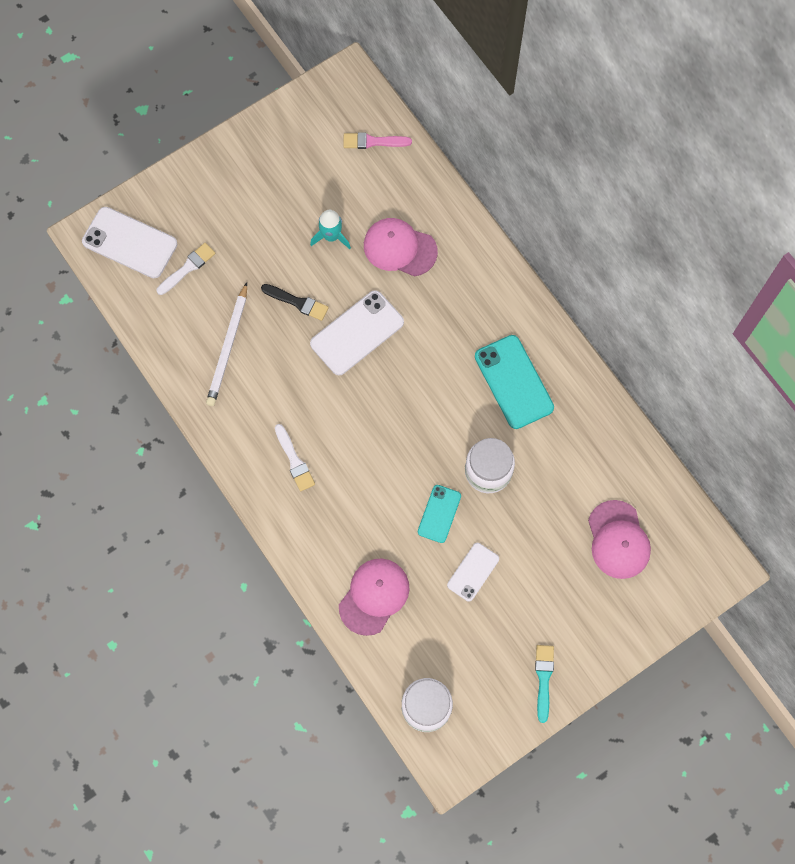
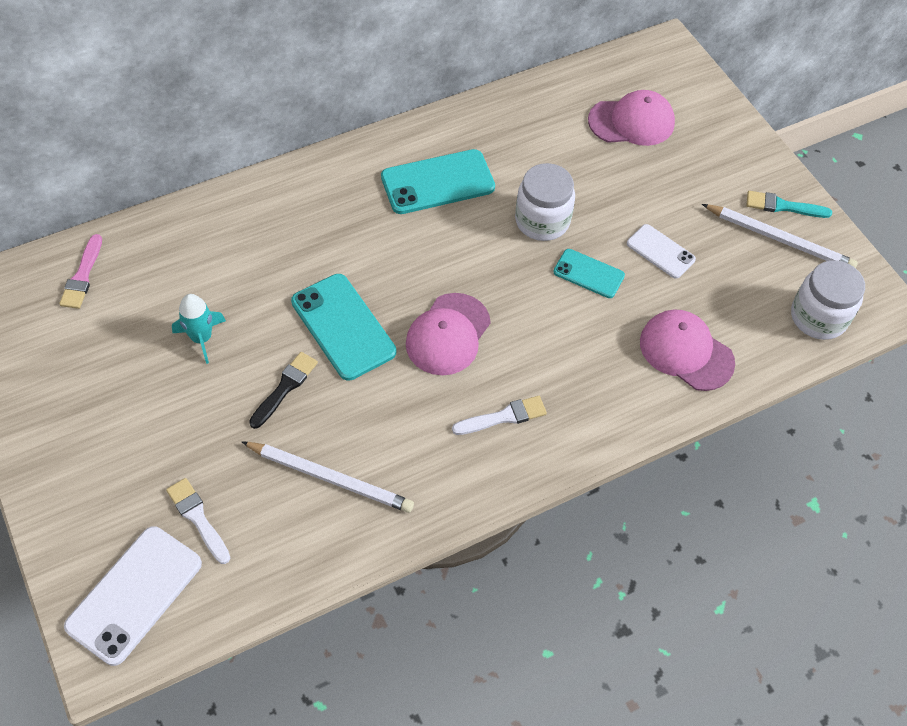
camera: 85 degrees left, 15 degrees down
white phone [310,290,404,375] -> turquoise phone [291,274,396,381]
pink cap [364,218,438,277] -> pink cap moved to [406,293,491,375]
none -> white pencil [702,204,858,268]

